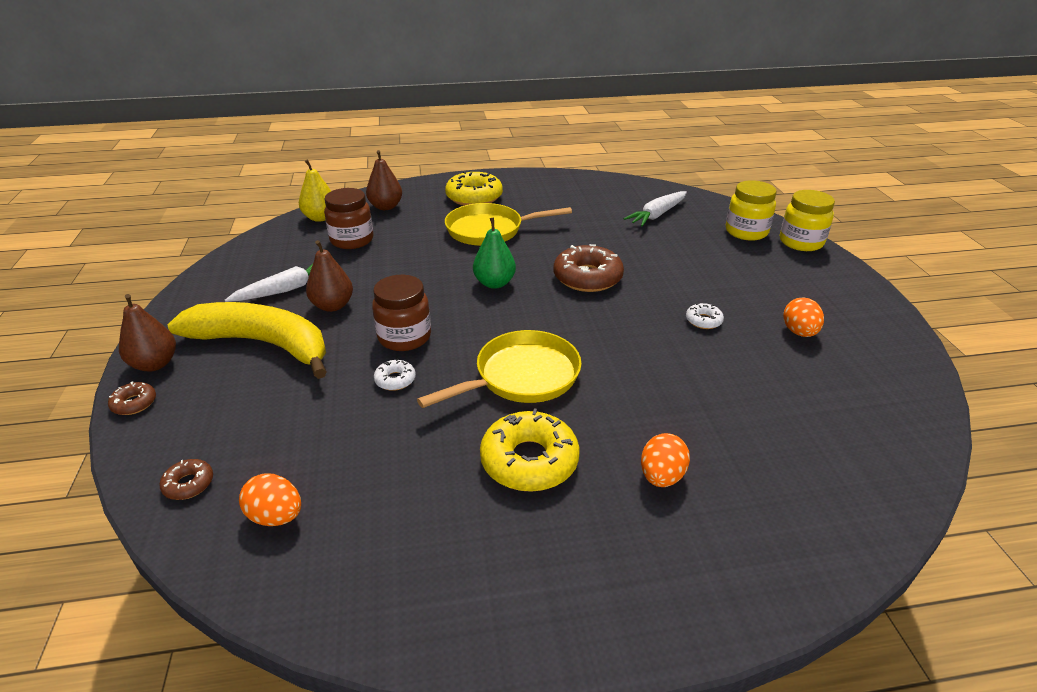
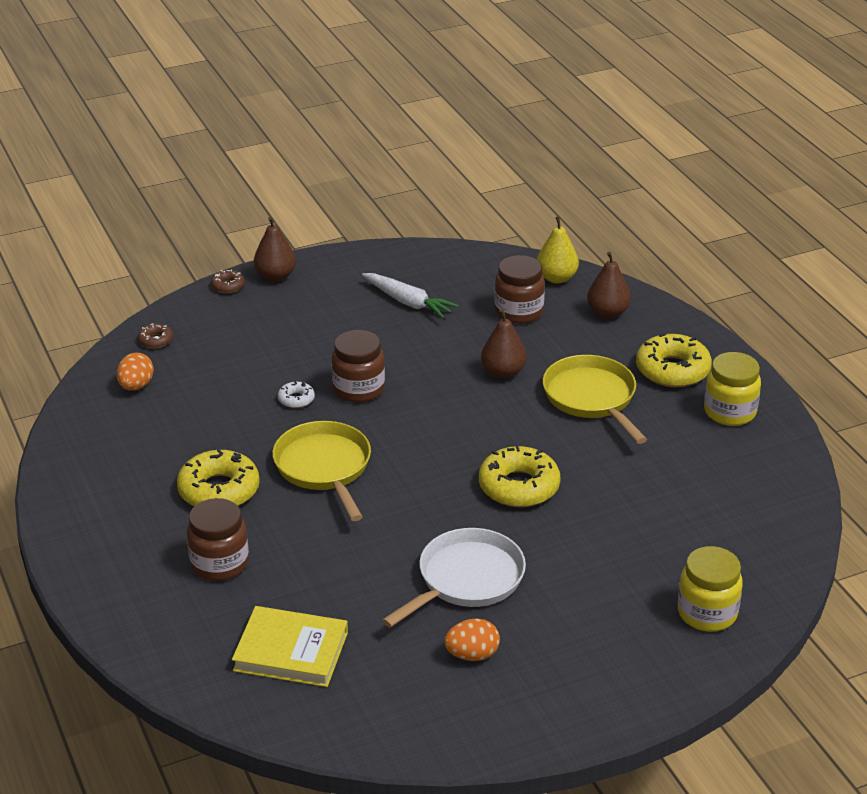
camera: 75 degrees right, 0 degrees up
yellow banana [168,302,327,379] -> none
brown pear [306,240,353,312] -> brown pear moved to [481,309,527,379]
yellow pan [417,330,581,408] -> yellow pan turned 150 degrees counterclockwise [272,421,371,521]
green pear [473,218,516,289] -> none
brown donut [554,244,624,292] -> yellow donut [479,446,561,507]
white carrot [623,191,687,226] -> none
orange egg [641,433,690,487] -> brown jar [187,498,249,581]
white donut [686,303,724,329] -> white pan [382,528,526,628]
yellow jar [780,190,835,251] -> yellow jar moved to [704,352,761,426]
none -> yellow book [232,606,348,687]

